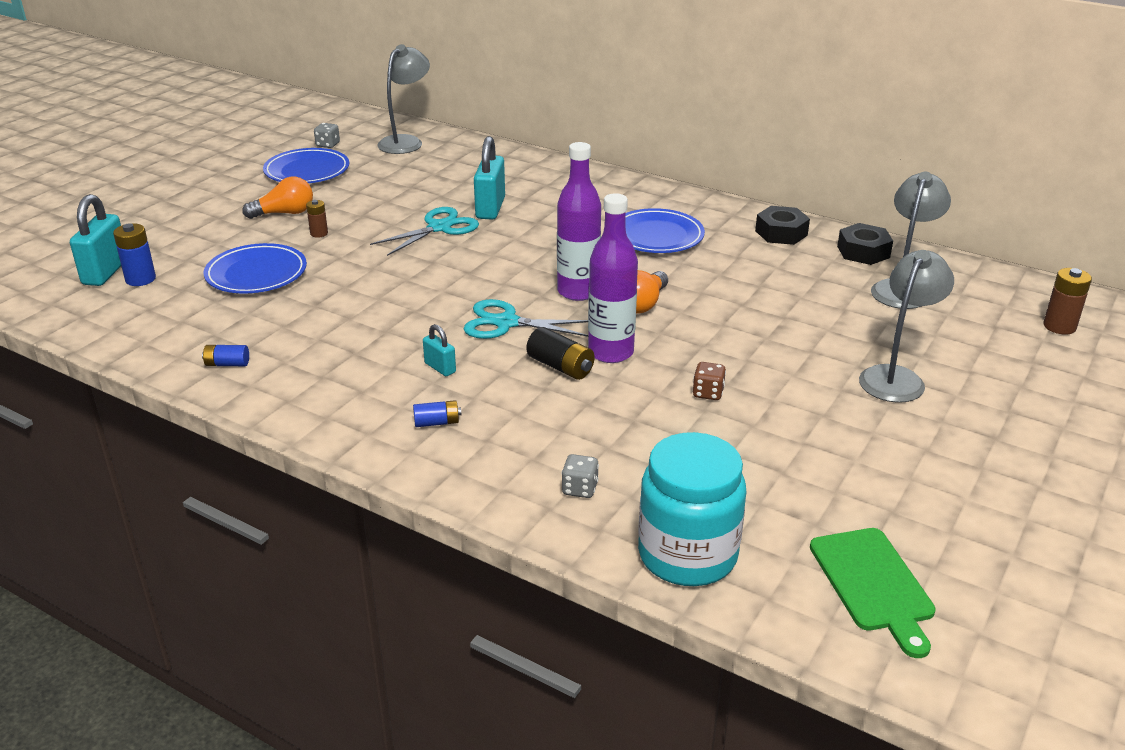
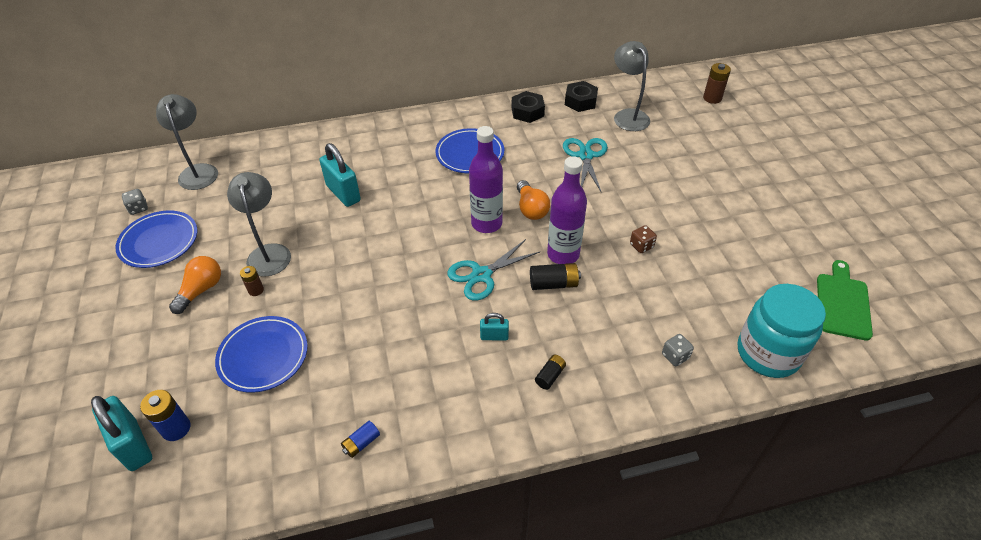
camera: 45 degrees left, 15 degrees up
turquoise scissors [370,207,479,256] -> turquoise scissors moved to [563,138,608,193]
blue battery [413,400,461,427] -> black battery [535,355,566,390]
green cutting board [810,528,936,658] -> green cutting board turned 105 degrees counterclockwise [817,260,873,341]
grey lamp [859,250,954,403] -> grey lamp moved to [227,172,291,277]

